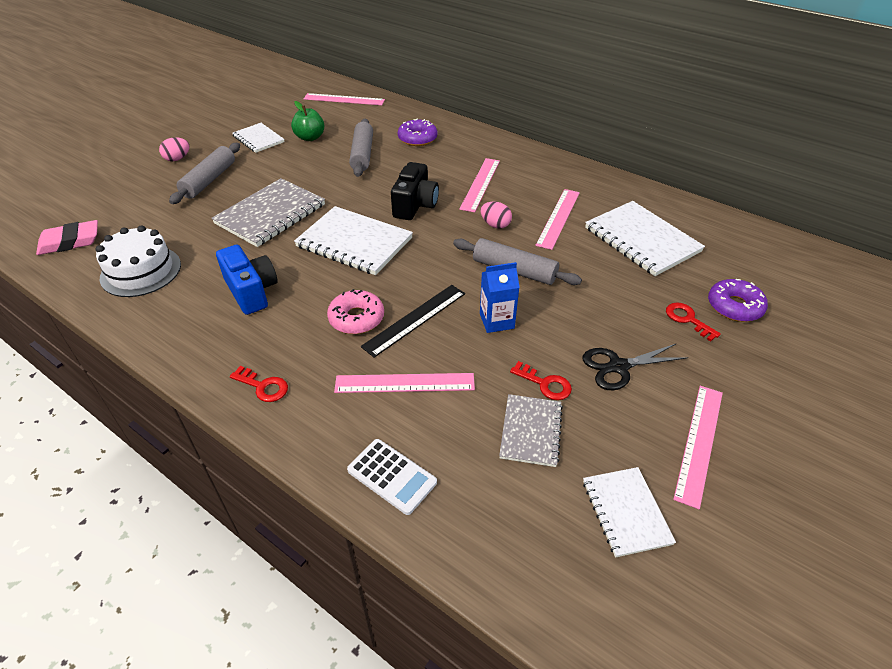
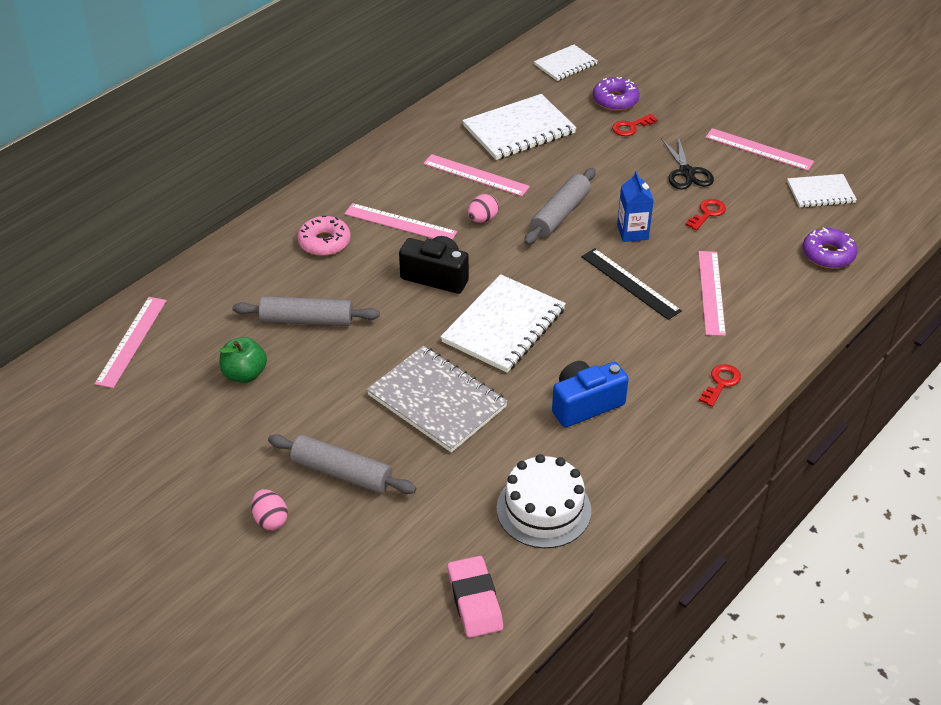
camera: 85 degrees left, 0 degrees up
white notebook [232,123,285,153] -> white notebook moved to [534,45,598,81]
pink donut [327,289,384,334] -> pink donut moved to [297,216,351,256]
white calculator [347,439,437,515] -> none
purple donut [398,119,437,146] -> purple donut moved to [803,228,857,269]
grey notebook [499,394,563,467] -> none

